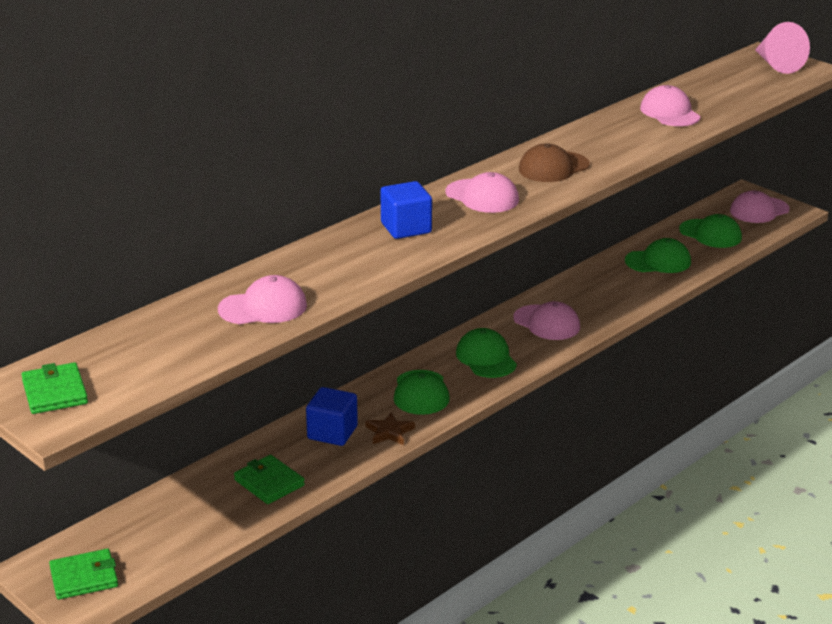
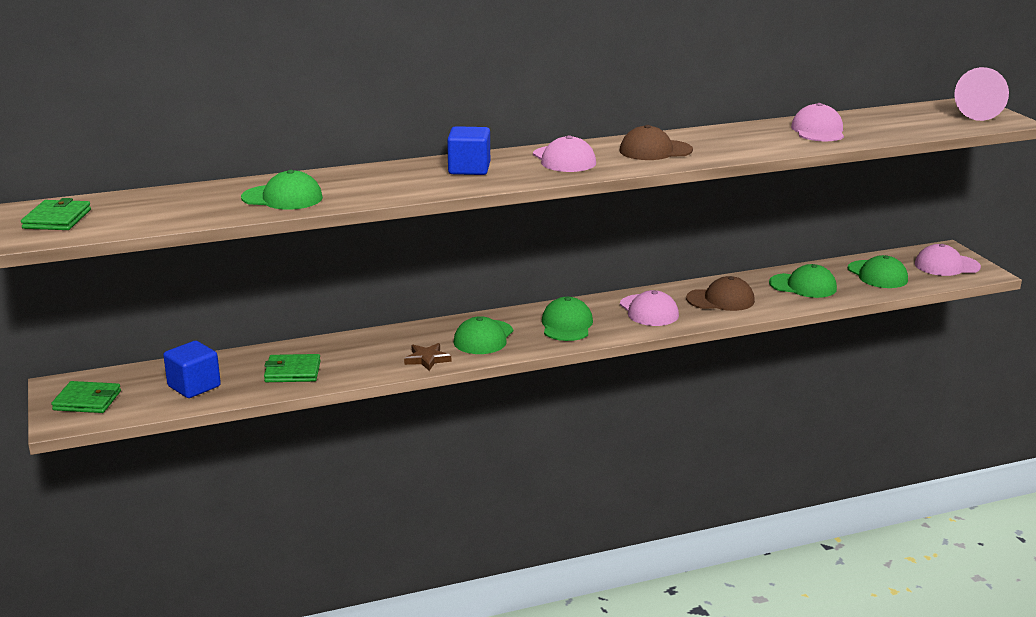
camera: 25 degrees right, 5 degrees down
pink cap [218,275,307,324] -> green cap [241,170,323,210]
green wallet [234,455,305,504] -> green wallet turned 75 degrees counterclockwise [264,354,321,382]
blue cube [306,387,358,446] -> blue cube moved to [163,341,221,398]
none -> brown cap [686,276,755,311]

